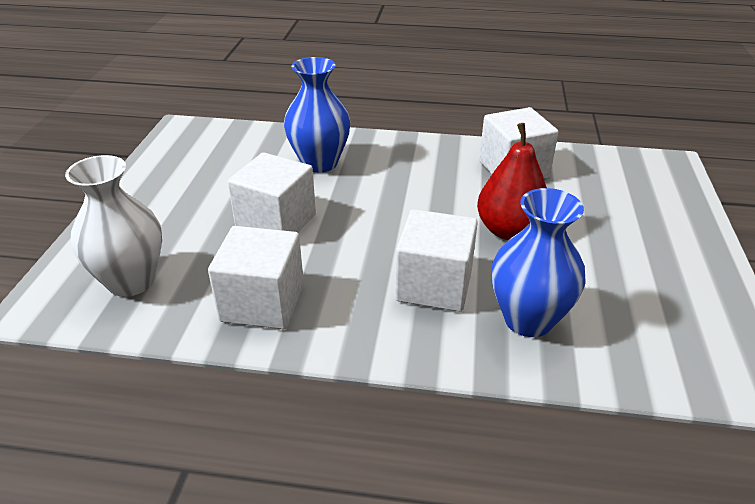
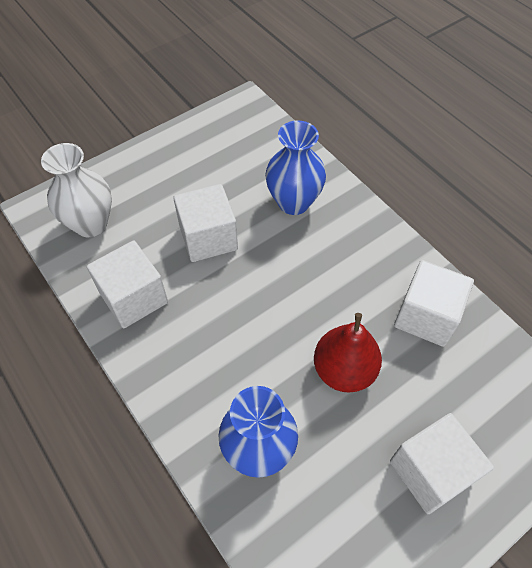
camera: 45 degrees right, 20 degrees up
white cube [395,209,478,312] -> white cube moved to [390,413,494,514]

